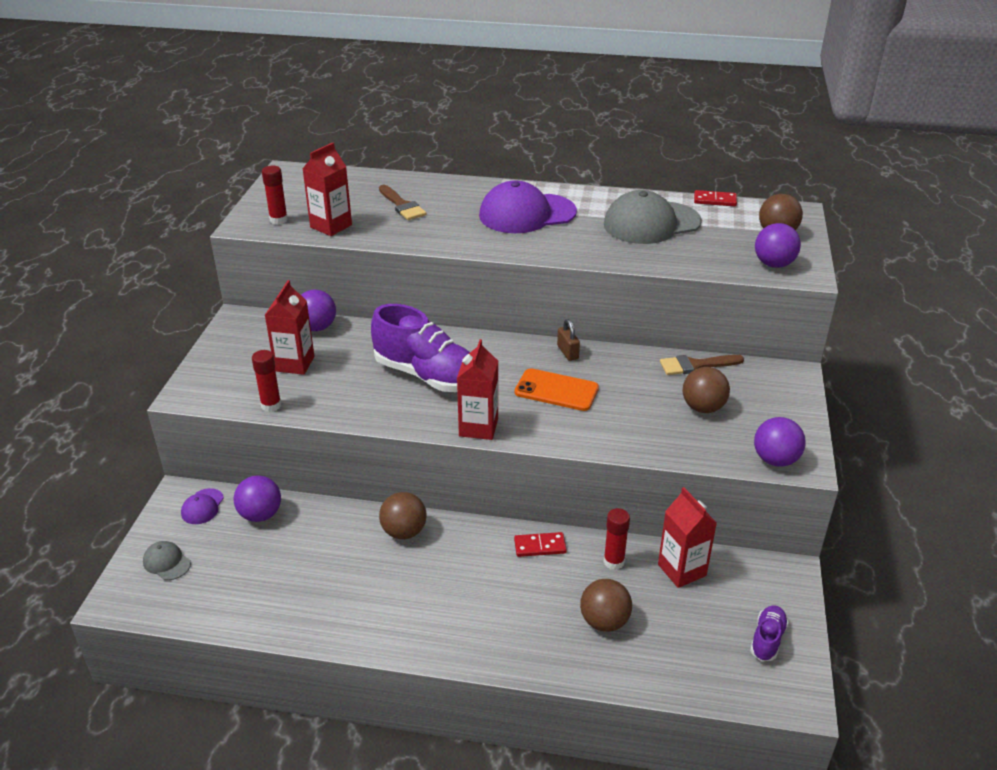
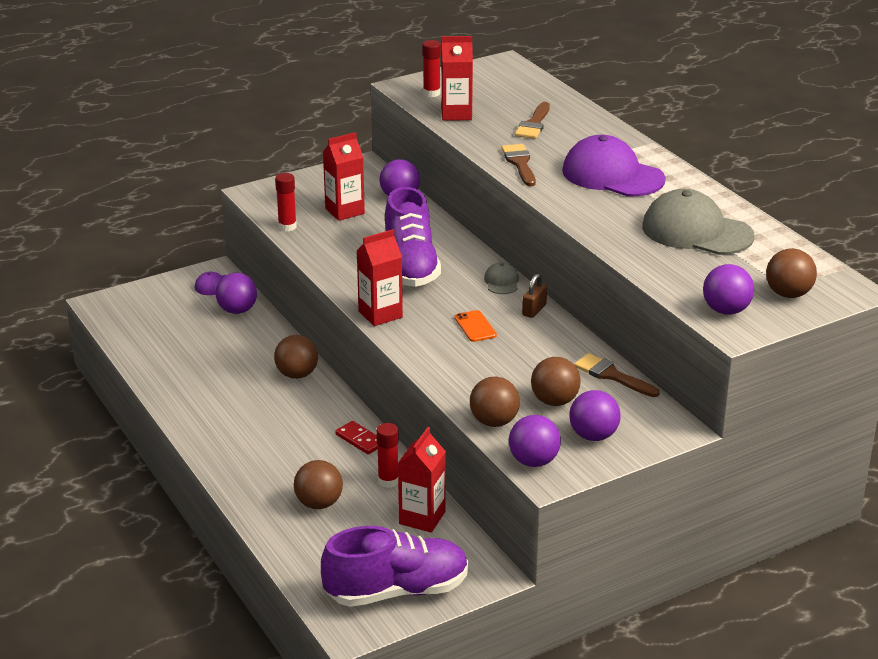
camera: 50 degrees right, 5 degrees down
grey cap [143,541,191,580] -> grey cap moved to [484,262,519,294]
orange phone [515,368,599,411] -> orange phone [454,310,497,342], size x0.63
red domino [694,190,737,207] -> none
purple shoe [750,605,789,661] -> purple shoe [321,526,469,607], size x2.13
none -> brown ball [470,377,520,427]
none -> brown brush [501,144,536,186]
none -> purple ball [569,390,621,441]

